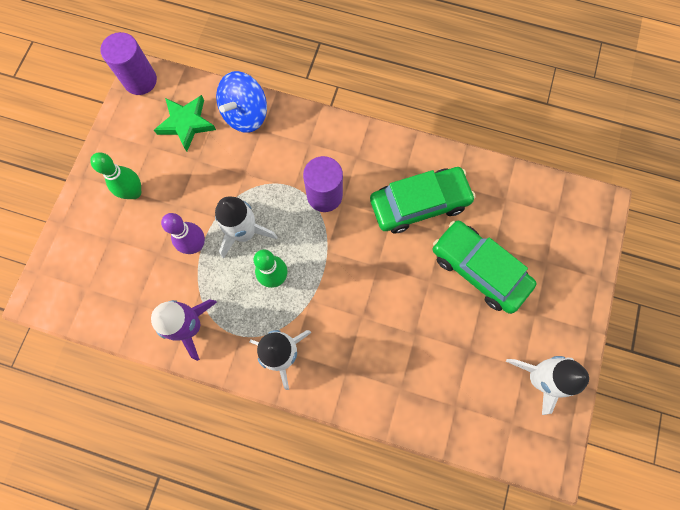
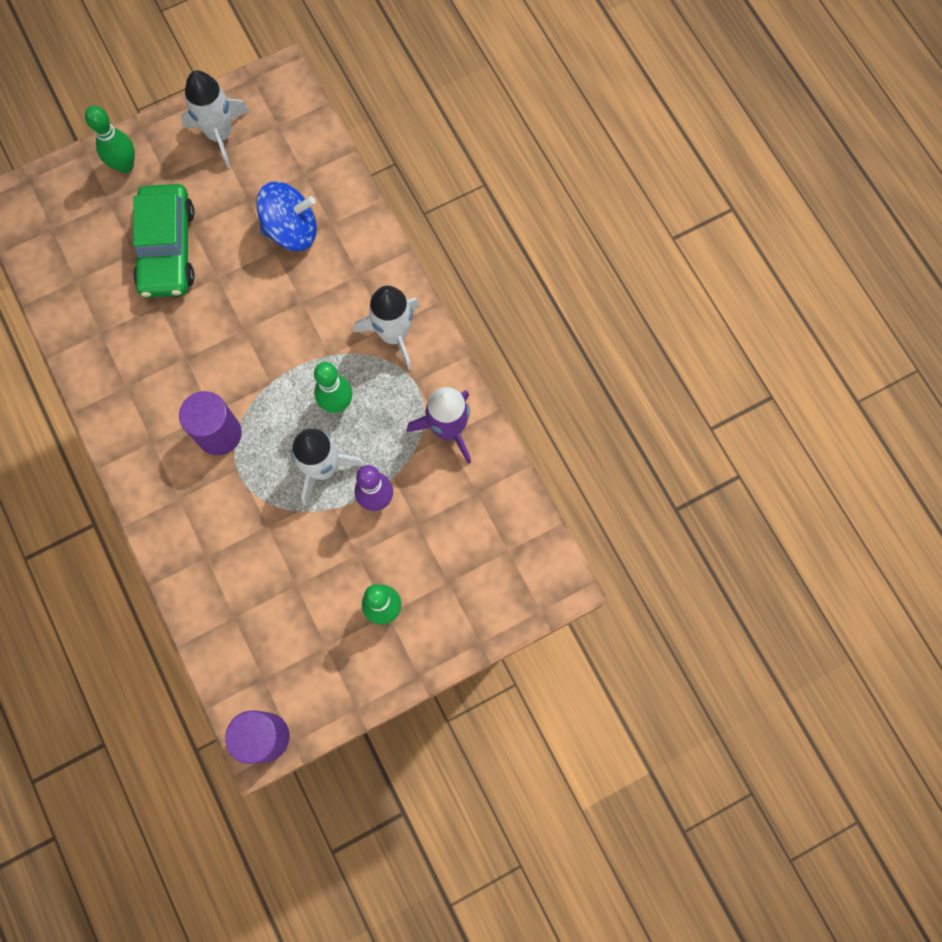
camera: 135 degrees left, 0 degrees up
green star [154,95,216,151] -> none
blue spinning top [216,71,267,133] -> blue spinning top moved to [257,181,317,251]
green car [370,167,476,233] -> none
none -> green bowling pin [85,106,135,173]

